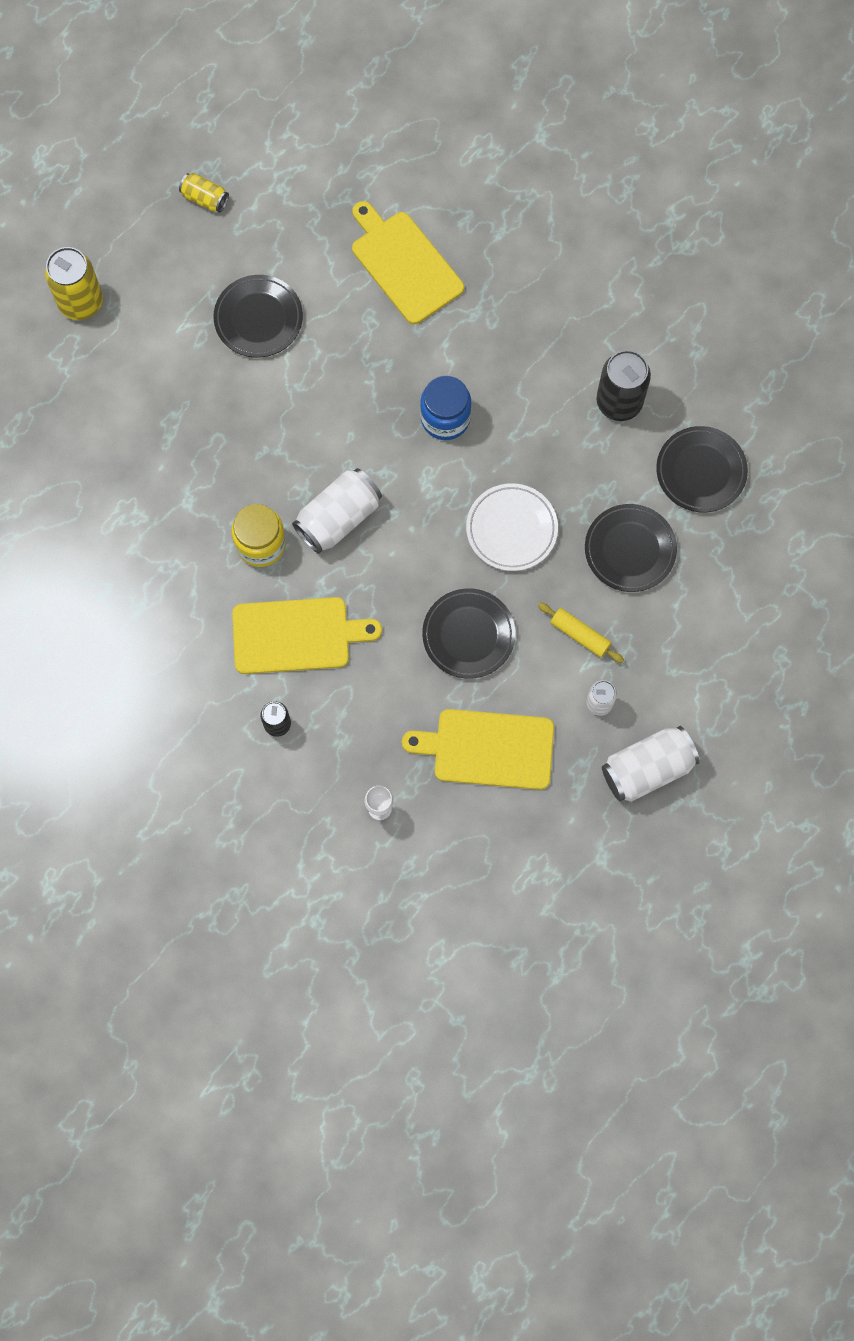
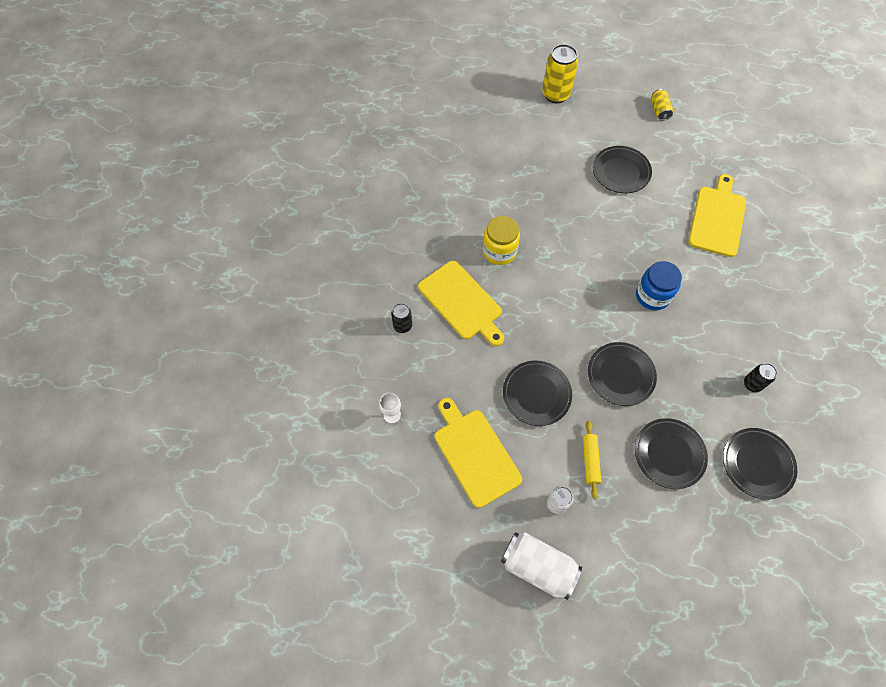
camera: 55 degrees right, 10 degrees down
white can [292,468,382,554] -> none
white plate [466,483,558,571] -> black plate [588,342,657,406]
black can [597,350,651,421] -> black can [744,363,777,392], size x0.56

